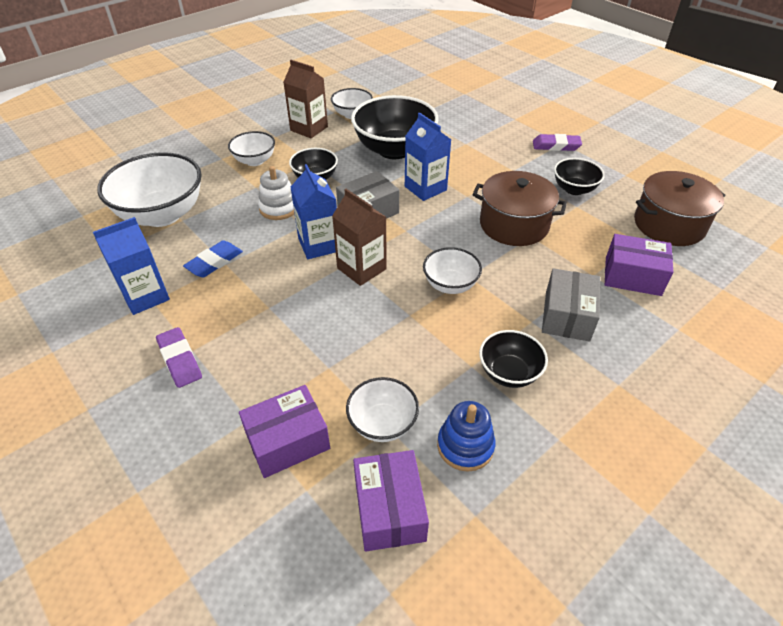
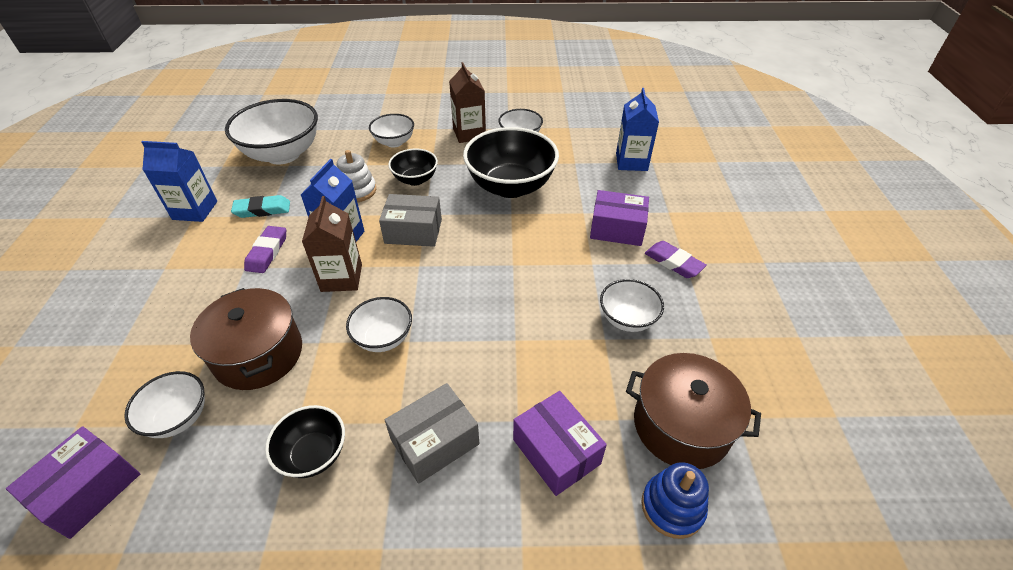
camera: 40 degrees right, 0 degrees up
purple eraser [156,327,202,388] -> purple eraser moved to [244,226,286,273]
blue eraser [183,240,243,278] -> turquoise eraser [231,195,290,218]
purple box [239,385,330,478] -> purple box moved to [590,190,649,246]
blue carton [405,112,451,201] -> blue carton moved to [616,88,659,171]
blue stacking toy [437,401,495,472] -> blue stacking toy moved to [641,462,709,539]
brown pot [472,171,567,246] -> brown pot moved to [190,288,302,390]
black bowl [554,158,605,195] -> white bowl [600,279,664,332]

